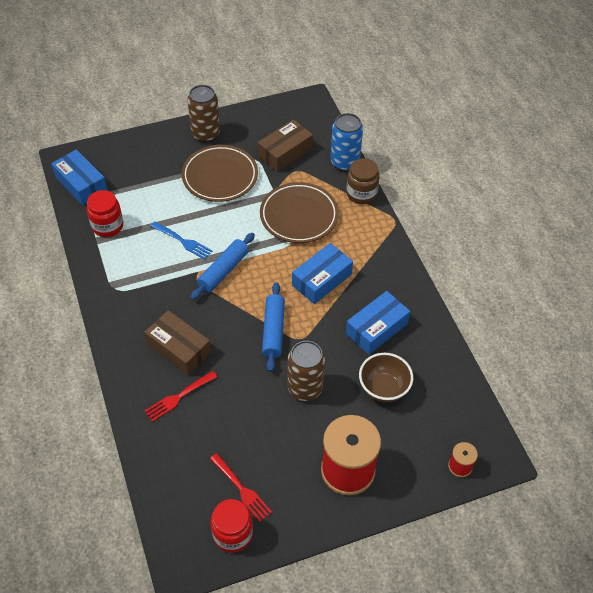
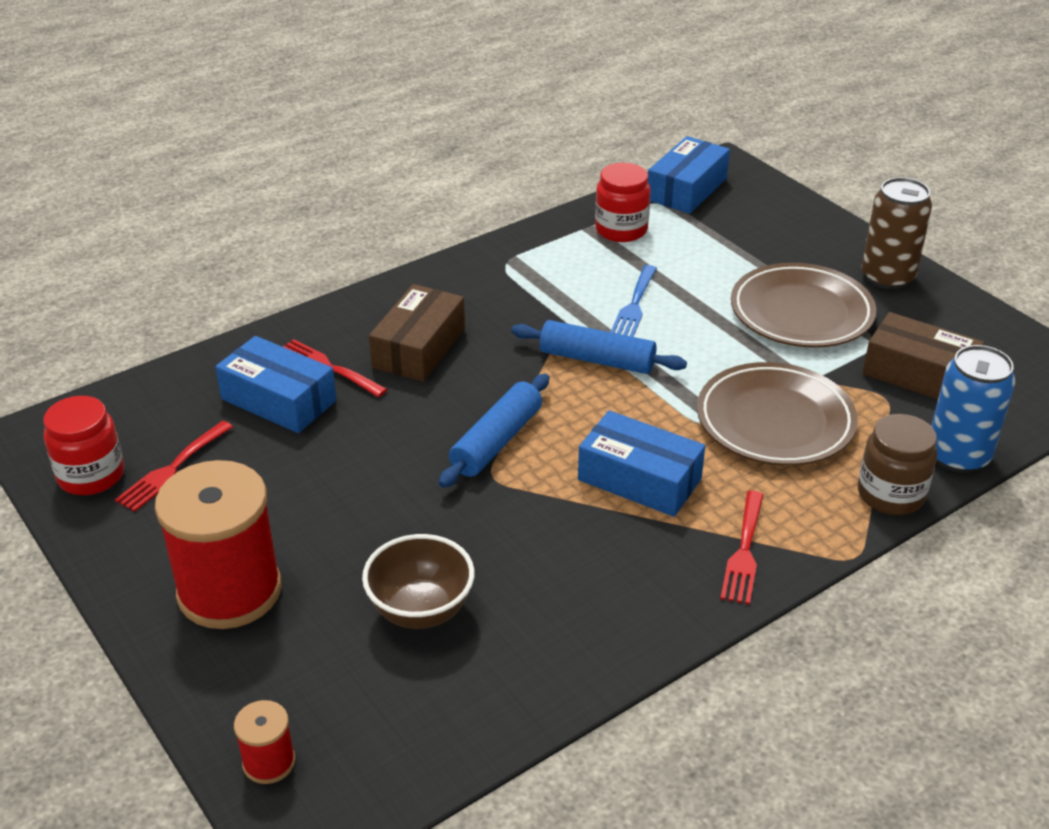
camera: 75 degrees right, 15 degrees down
blue rolling pin [262,282,285,372] -> blue rolling pin turned 45 degrees counterclockwise [439,374,549,488]
brown can [288,341,325,401] -> none
blue box [346,291,410,355] -> blue box moved to [215,336,336,433]
none -> red fork [720,491,764,605]

